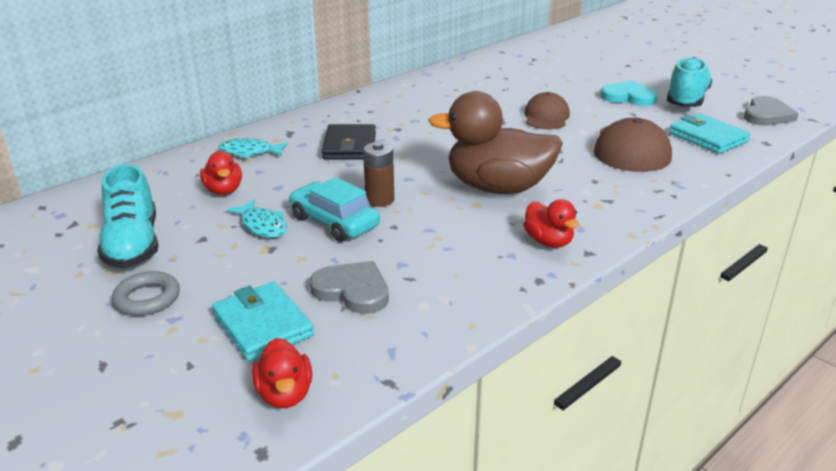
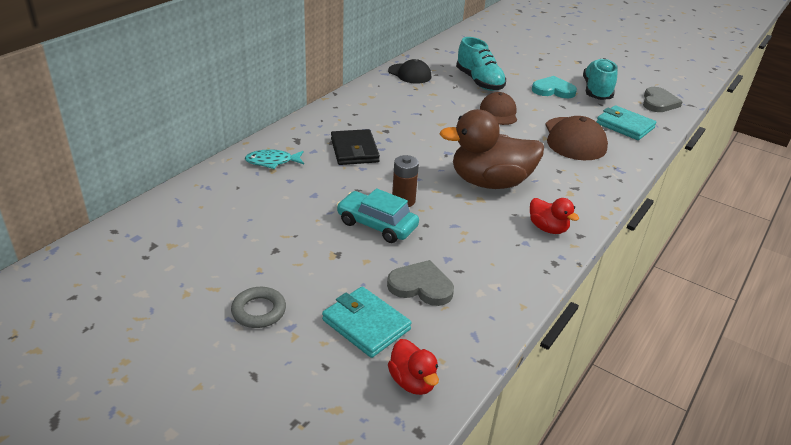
camera: 15 degrees left, 5 degrees up
turquoise shoe [97,164,158,268] -> turquoise shoe moved to [456,37,506,91]
red duck [200,151,242,195] -> none
turquoise fish [227,199,287,238] -> none
none -> black cap [388,59,431,84]

